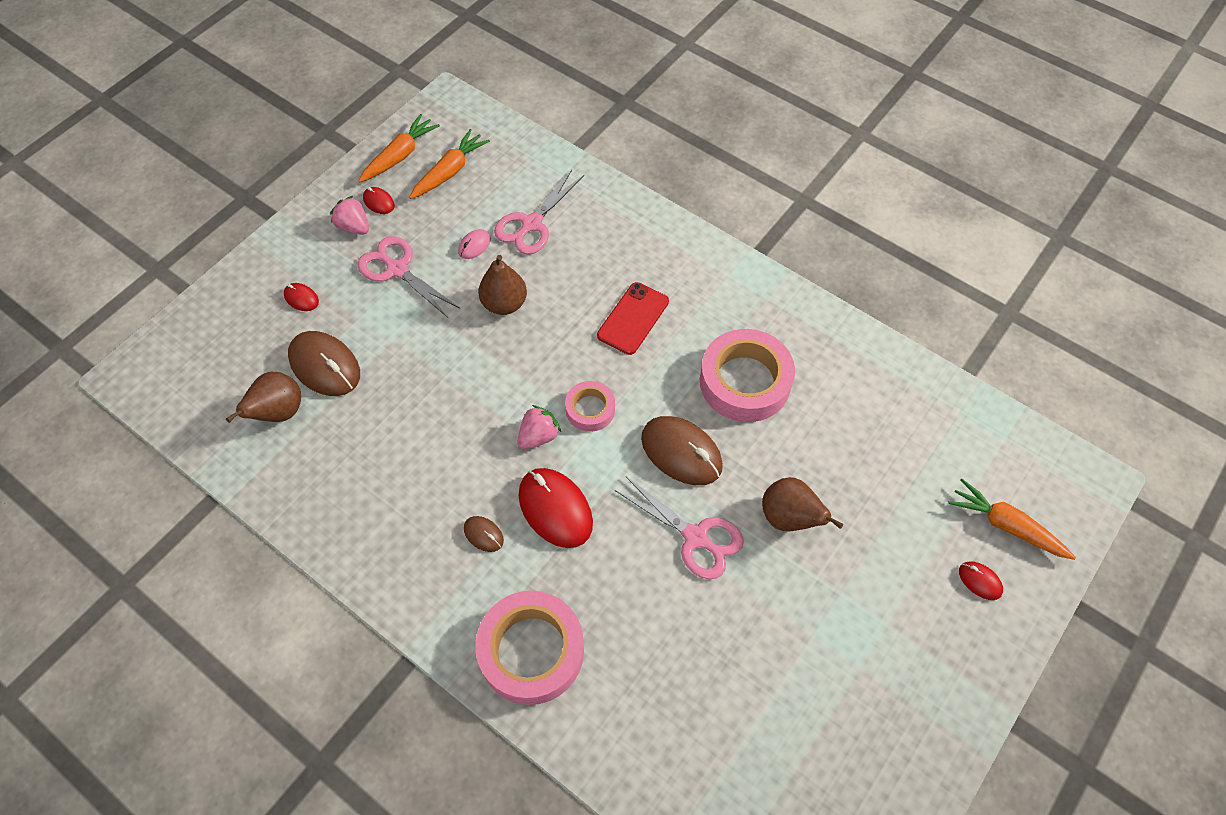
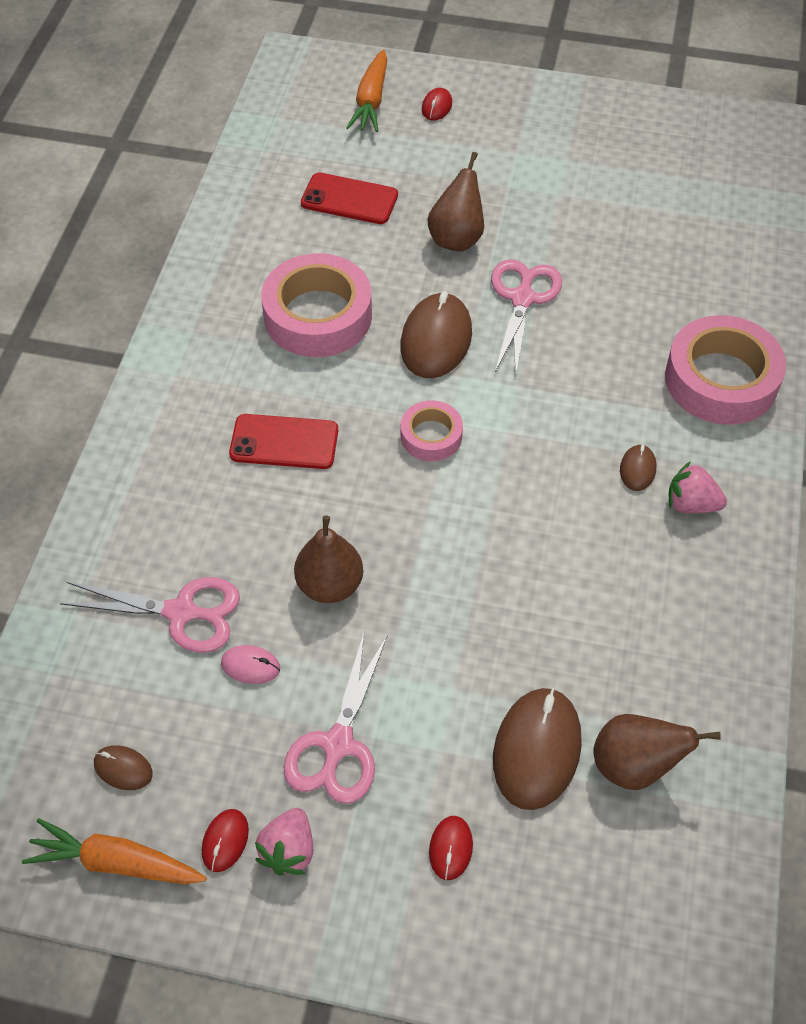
camera: 115 degrees left, 5 degrees down
orange carrot [409,129,490,199] -> brown mouse [94,745,153,790]
pink strawberry [518,405,561,450] -> pink strawberry moved to [668,461,727,513]
red mouse [519,468,593,548] -> none
none -> red phone [301,173,398,224]

